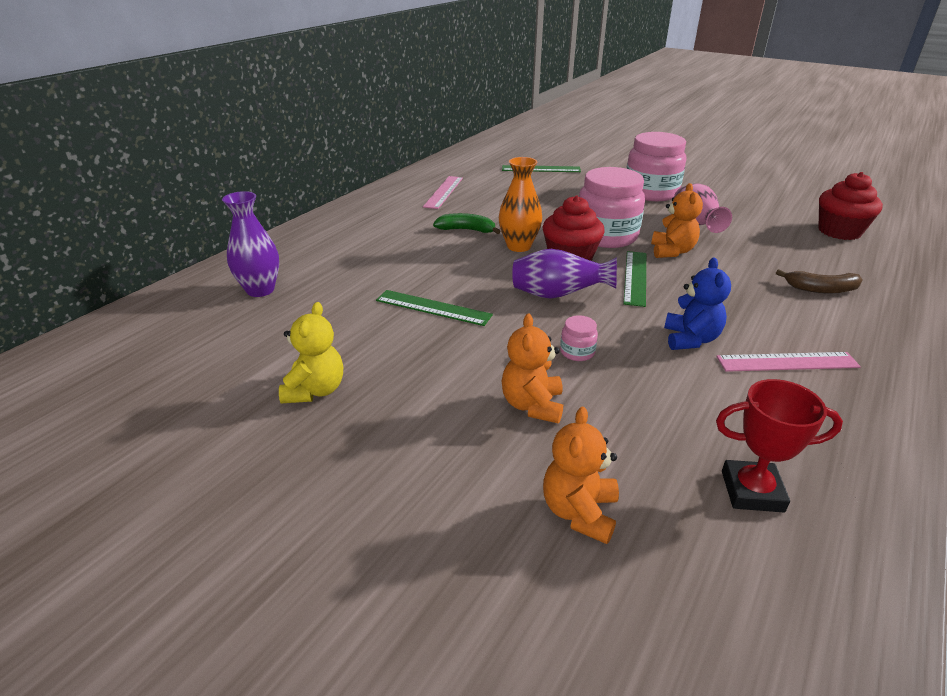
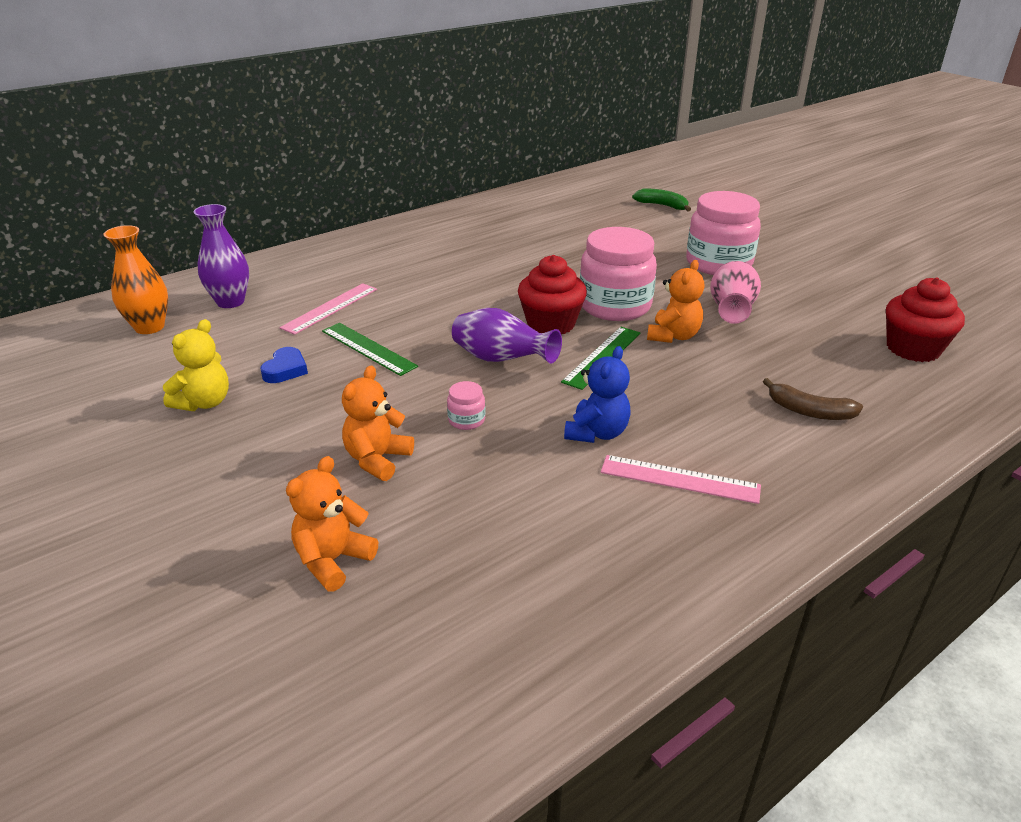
camera: 20 degrees right, 0 degrees up
pink ruler [423,176,463,209] -> pink ruler moved to [280,283,377,335]
green banana [433,213,501,234] -> green banana moved to [632,189,691,211]
orange vase [499,157,542,252] -> orange vase moved to [103,225,168,334]
green ruler [502,165,581,172] -> none
red trophy [716,379,843,512] -> none
none -> blue heart [260,347,308,383]

